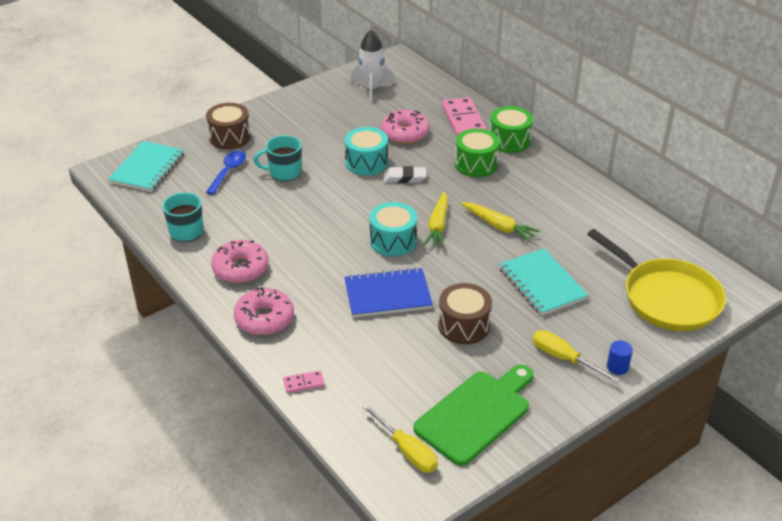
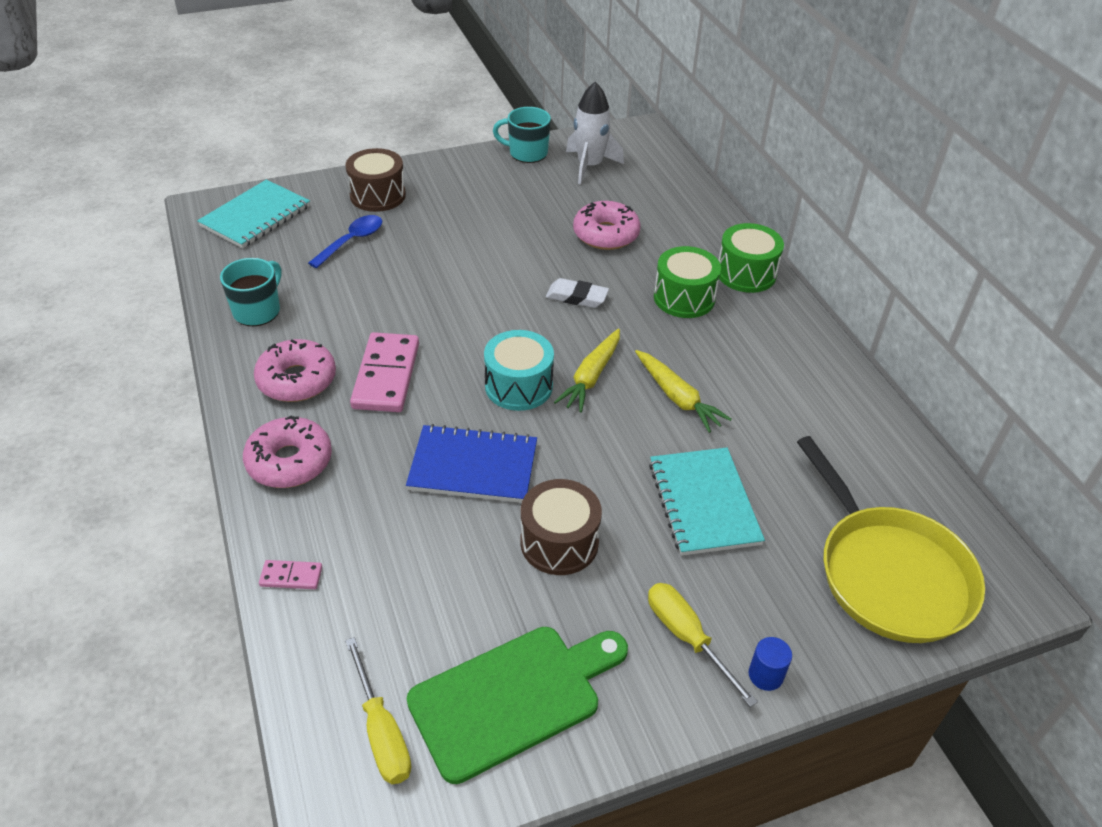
camera: 15 degrees right, 5 degrees up
turquoise mug [253,135,302,181] -> turquoise mug moved to [493,107,551,163]
turquoise drum [345,127,388,176] -> none
pink domino [442,97,487,137] -> pink domino moved to [350,332,419,412]

